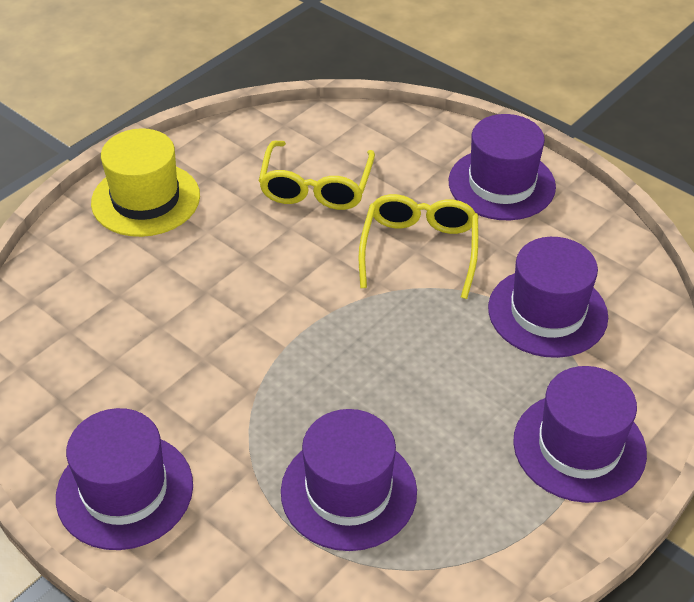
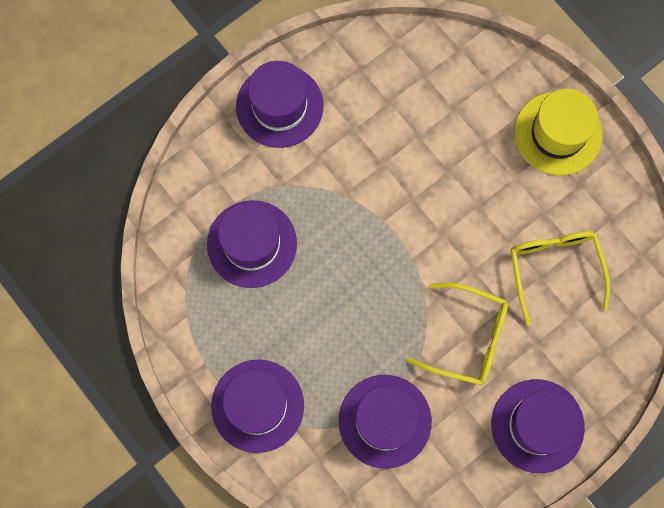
camera: 100 degrees right, 30 degrees up
yellow glasses [259,141,375,210] -> yellow glasses turned 60 degrees clockwise [511,231,610,326]

